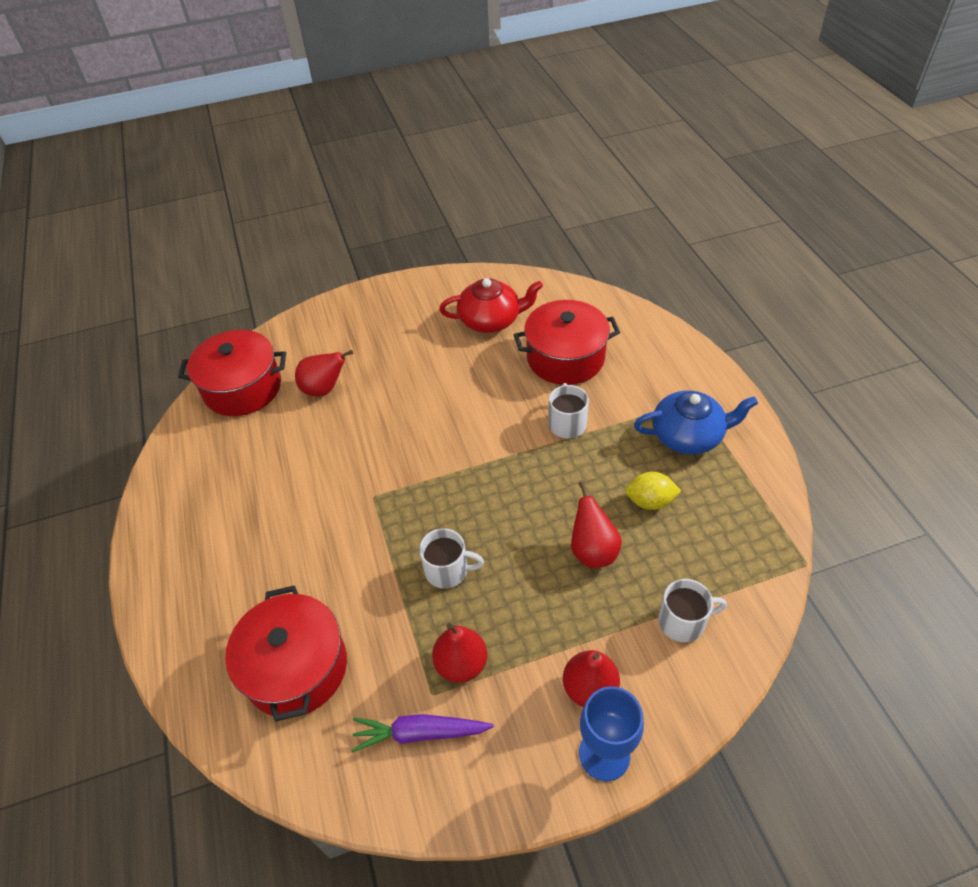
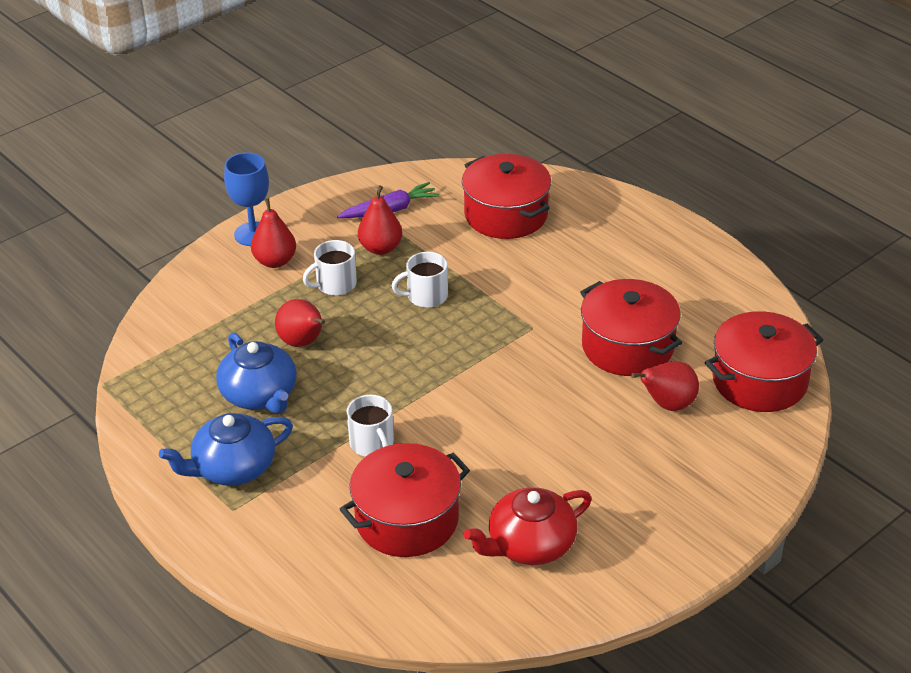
camera: 155 degrees right, 10 degrees down
yellow lemon [625,472,681,510] -> blue teapot [216,333,297,414]
white mug [658,579,727,642] -> white mug moved to [303,240,357,295]
none -> red pot [580,279,682,376]

